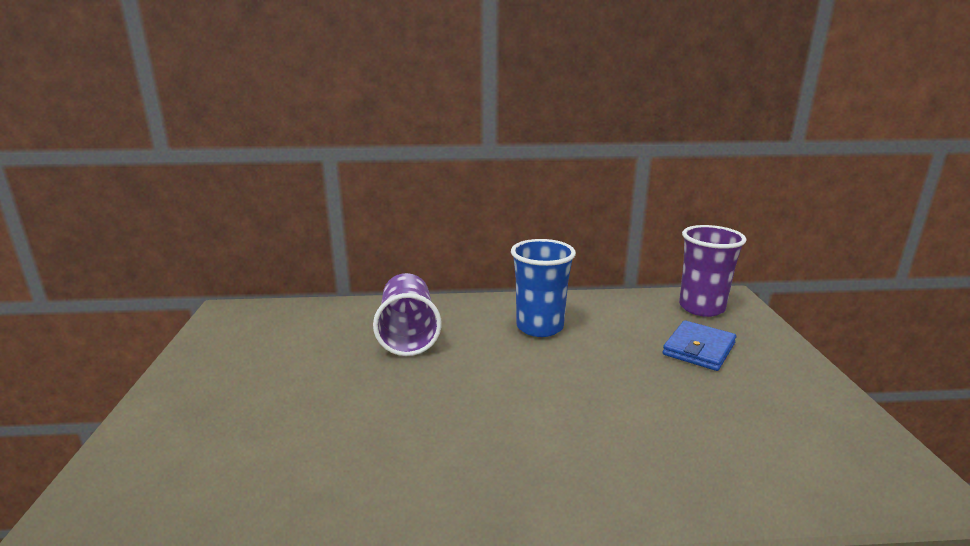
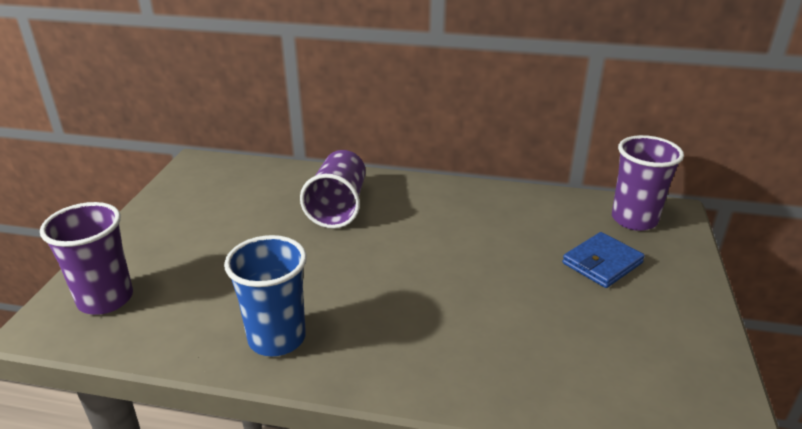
camera: 15 degrees right, 10 degrees up
blue cup [511,239,576,337] -> blue cup moved to [224,235,307,356]
none -> purple cup [40,202,133,315]

